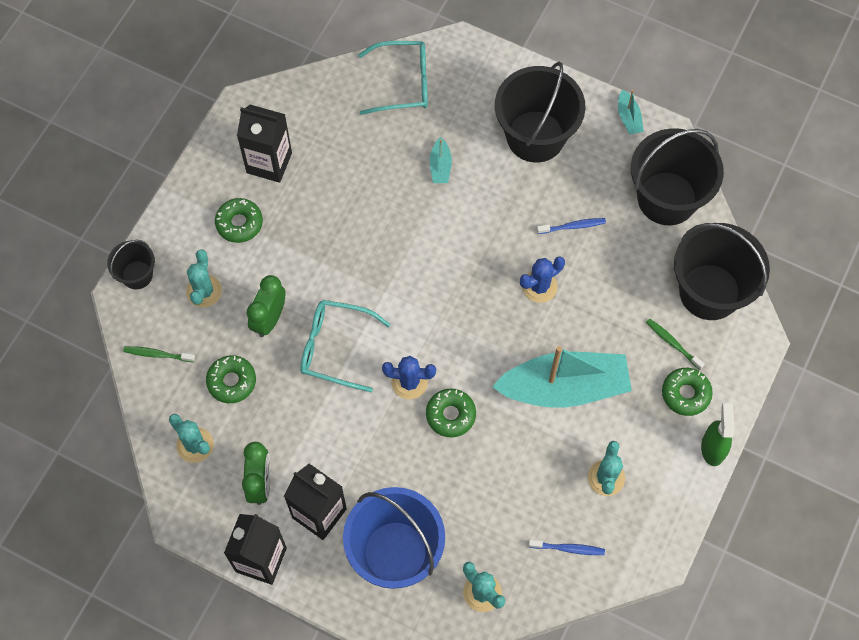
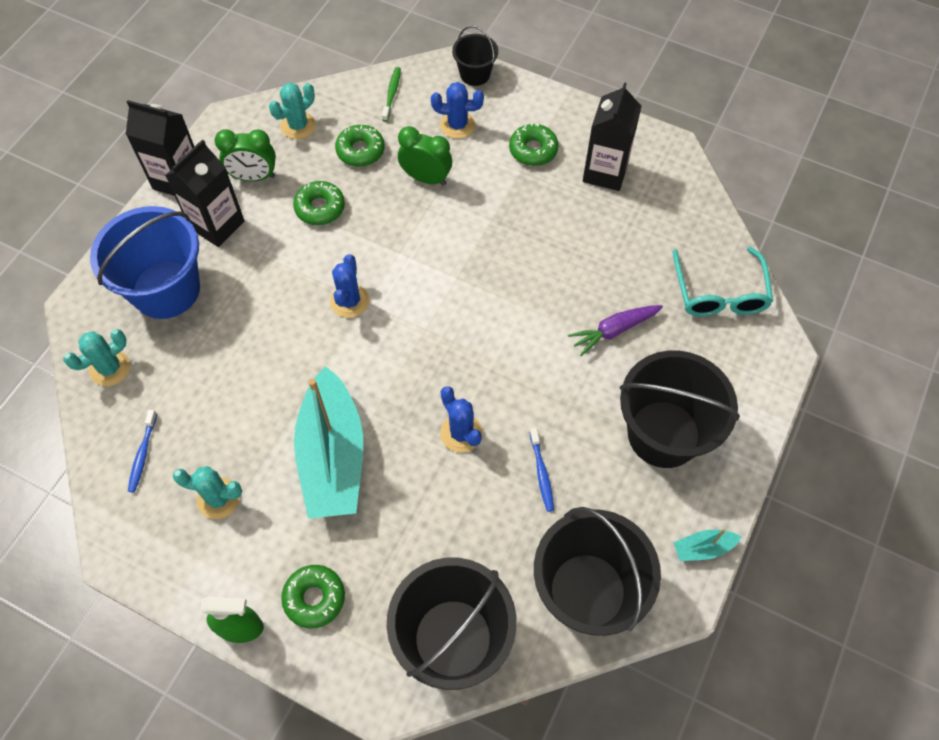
camera: 90 degrees right, 5 degrees down
turquoise cactus [186,249,222,307] -> blue cactus [431,82,484,139]
turquoise glasses [300,300,391,392] -> none
green donut [426,389,476,437] -> green donut moved to [293,181,345,225]
turquoise boat [430,137,452,183] -> purple carrot [568,305,663,356]
green toothbrush [646,319,705,370] -> none

